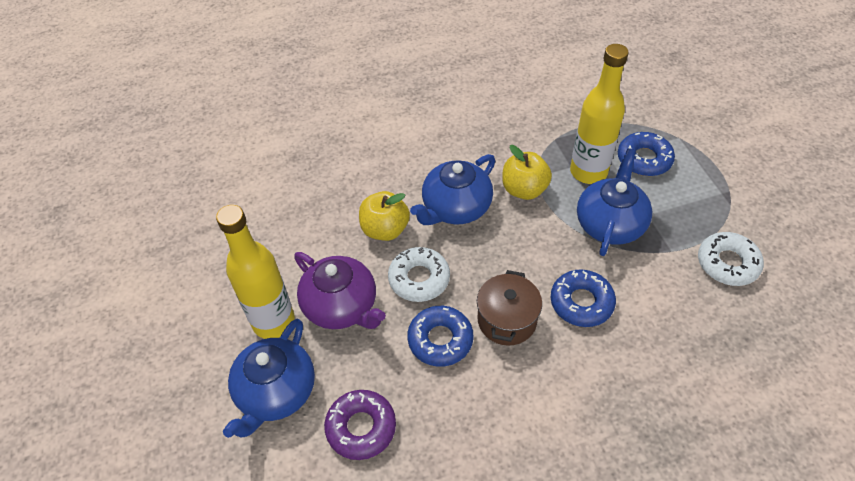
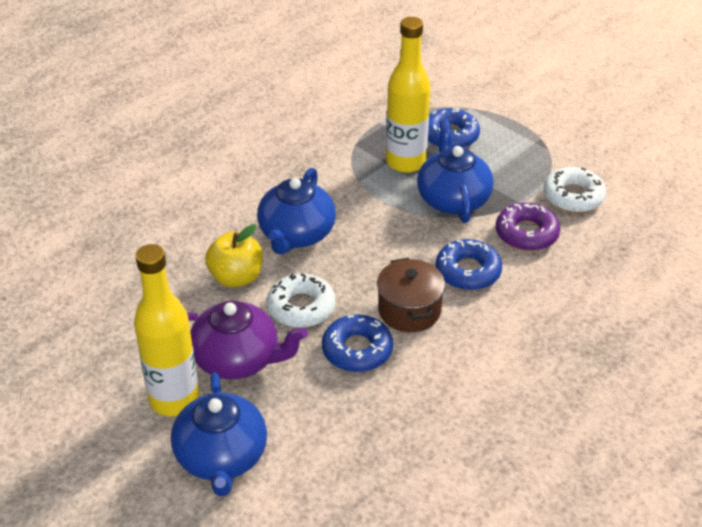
camera: 30 degrees left, 10 degrees down
purple donut [324,390,396,460] -> purple donut moved to [496,202,560,251]
yellow apple [502,145,552,200] -> none

